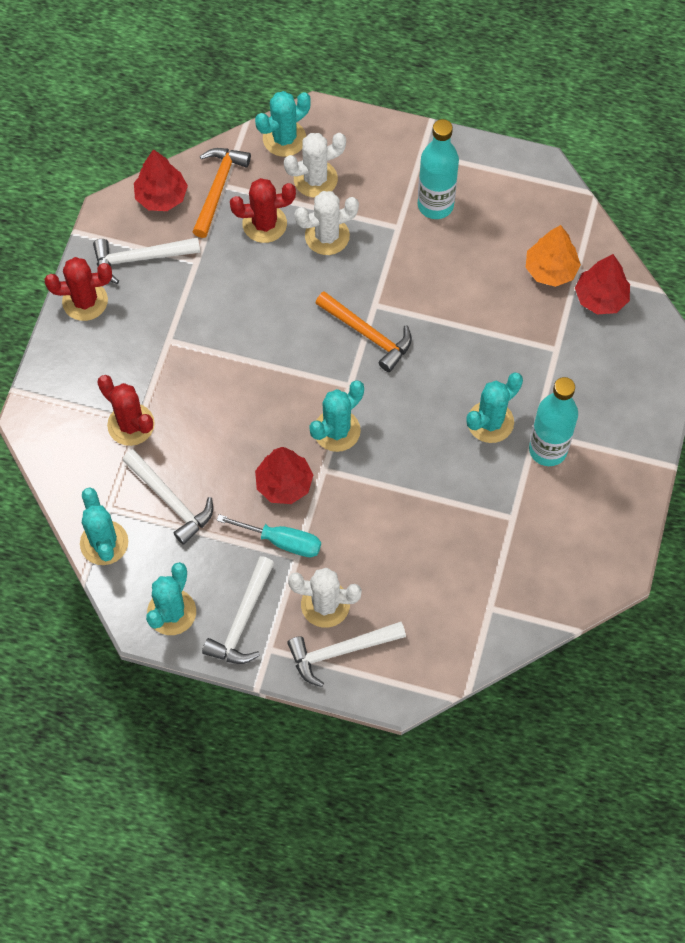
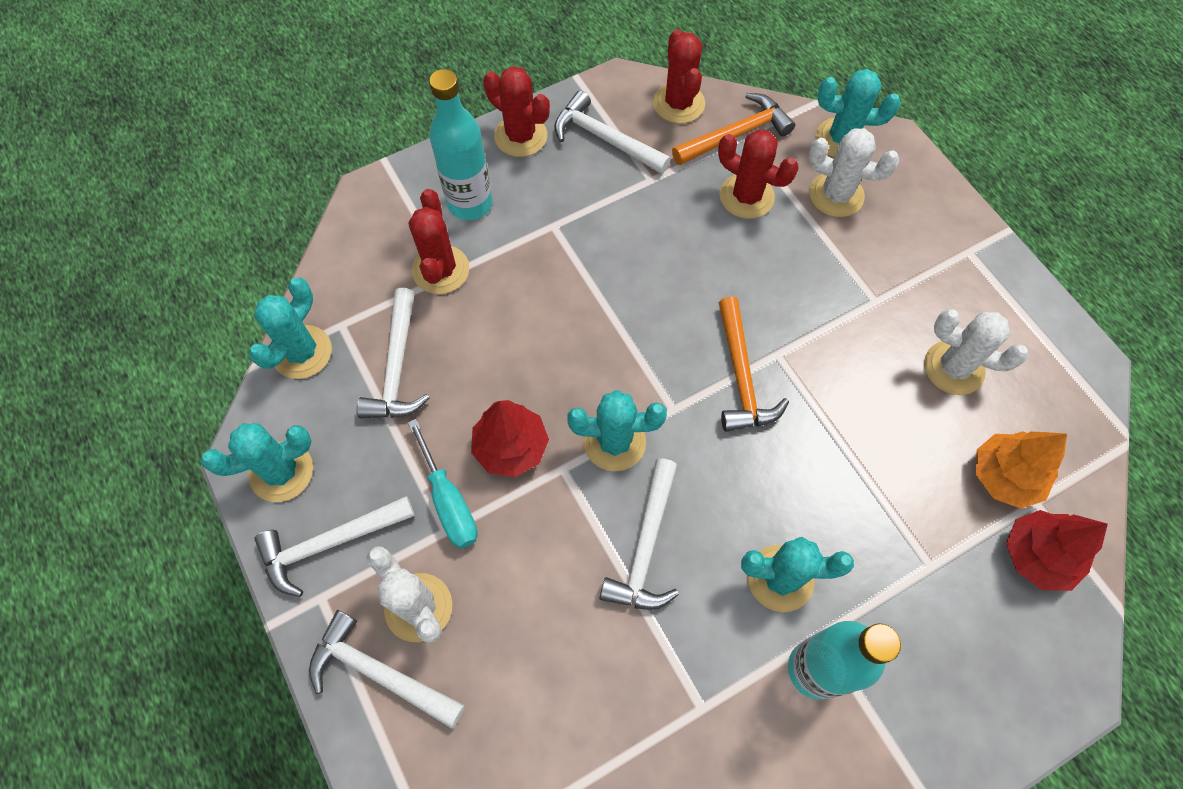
camera: 45 degrees right, 0 degrees up
red tree [134,149,188,211] -> red cactus [653,29,705,124]
white cactus [295,191,359,255] -> white cactus moved to [924,309,1028,395]
turquoise bottle [418,119,459,219] -> turquoise bottle moved to [429,69,493,220]
none -> white hammer [600,458,679,610]

